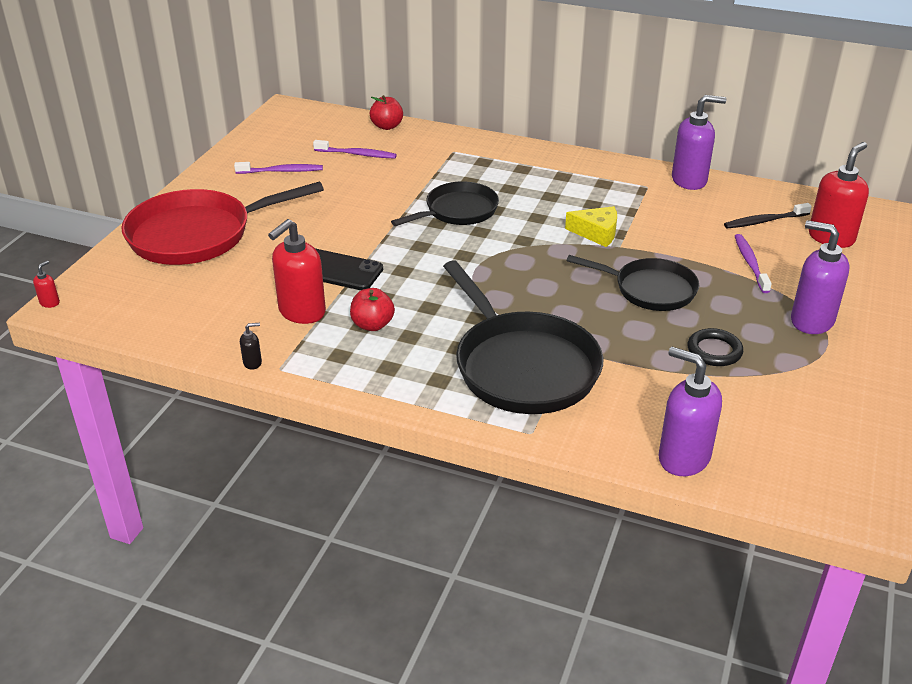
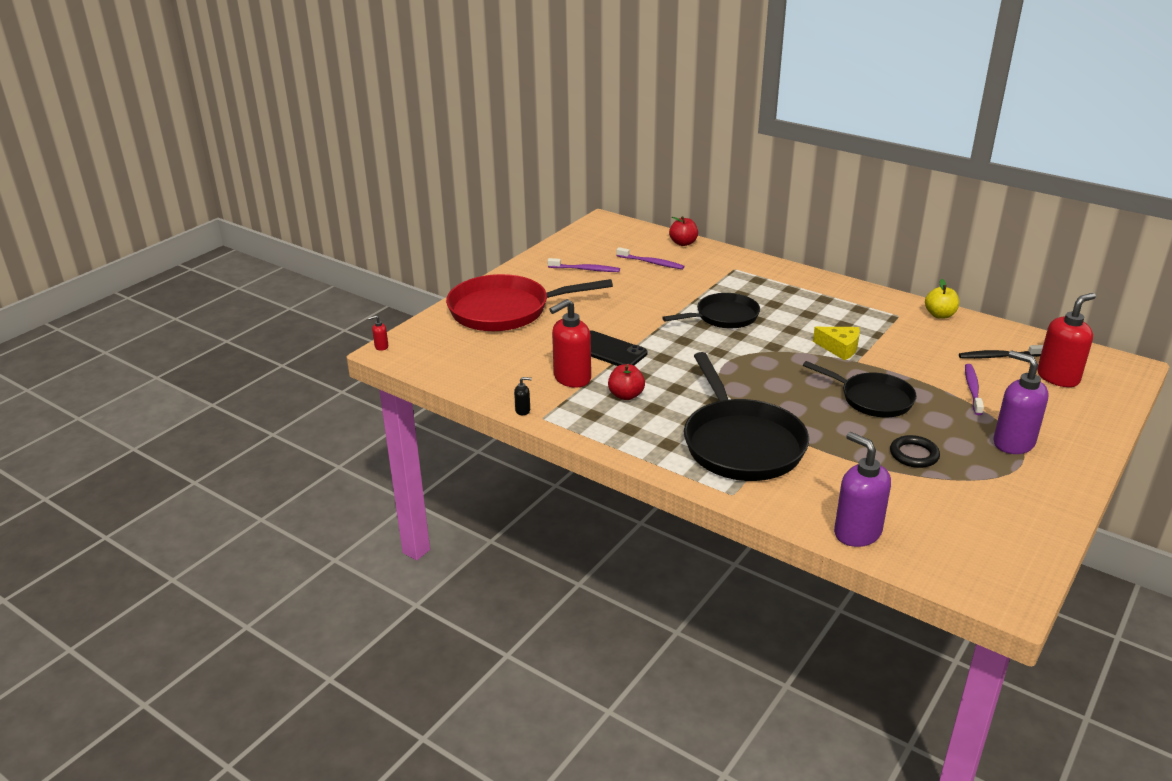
camera: 15 degrees right, 5 degrees down
red soap dispenser [33,261,60,308] -> red soap dispenser turned 150 degrees counterclockwise [368,315,388,351]
purple soap dispenser [672,95,726,190] -> yellow apple [925,279,959,319]

